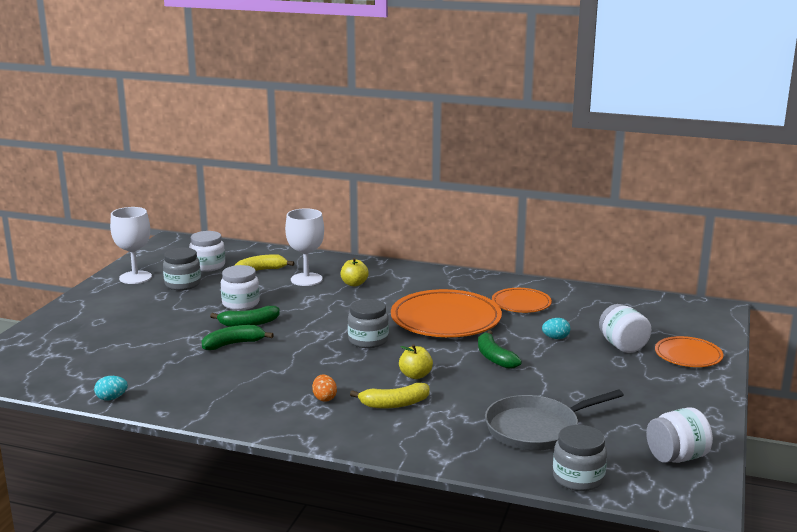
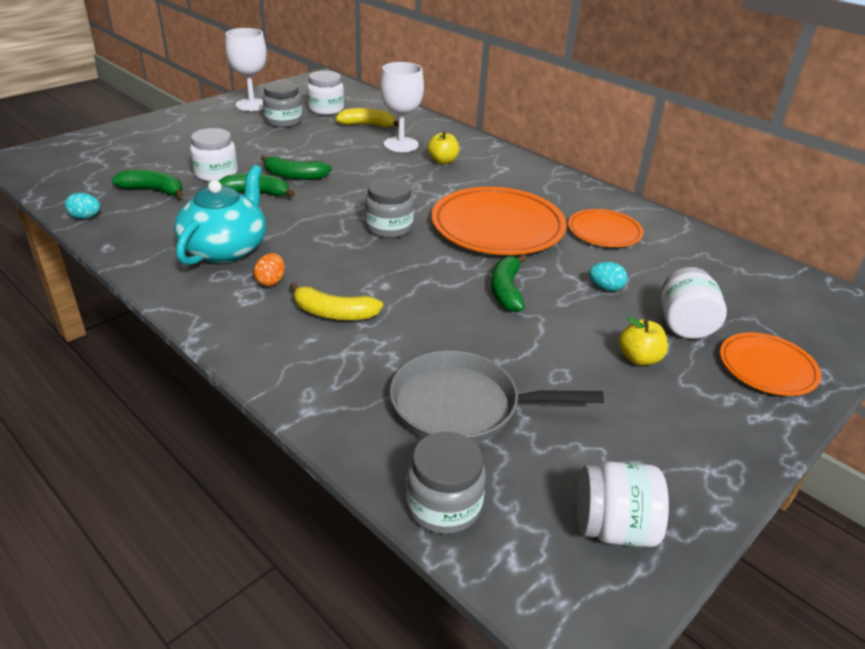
camera: 25 degrees right, 15 degrees up
white jar [221,265,260,310] -> white jar moved to [190,128,238,182]
yellow apple [399,344,433,379] -> yellow apple moved to [619,316,668,366]
none -> green banana [112,170,184,198]
none -> turquoise teapot [174,165,266,265]

